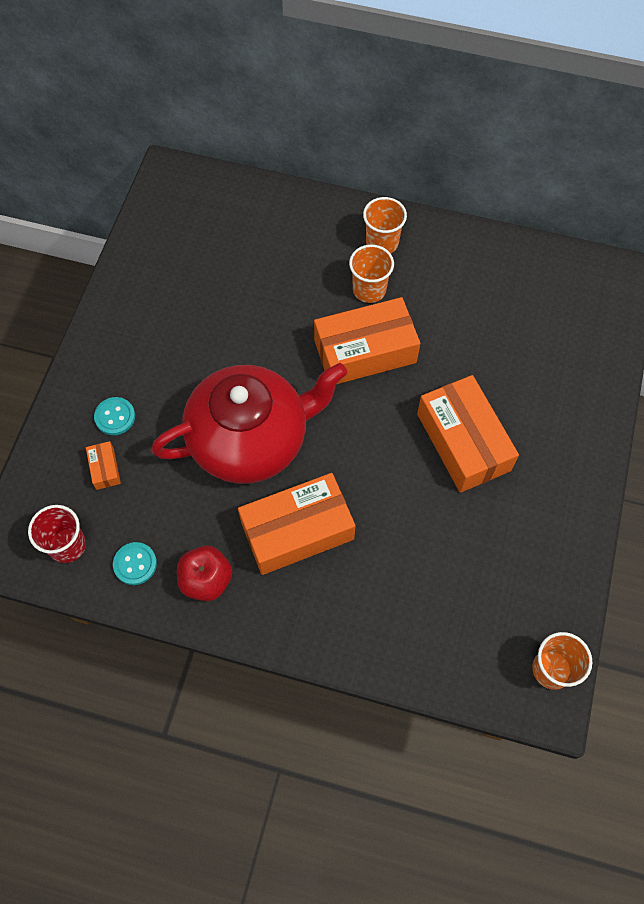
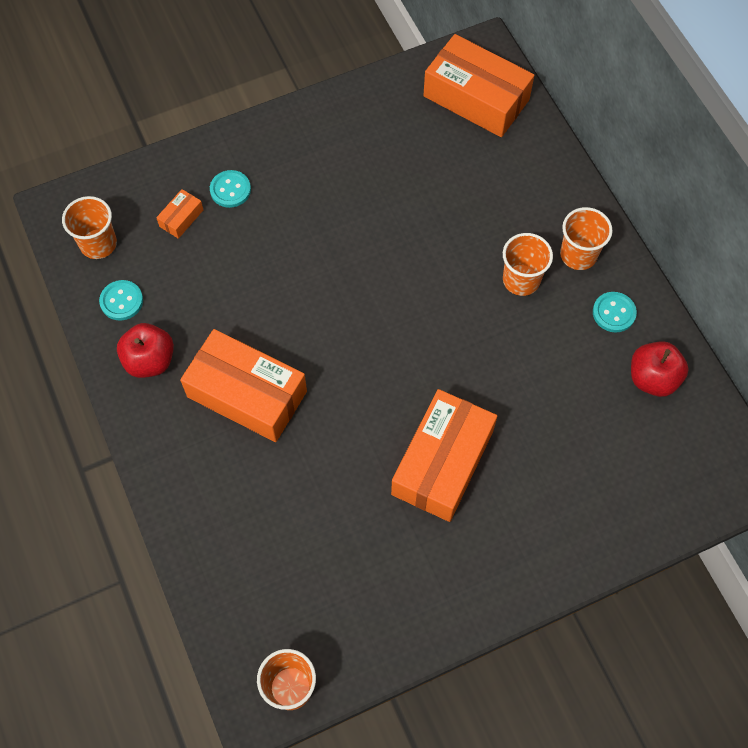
camera: 50 degrees right, 0 degrees up
red cup [28,505,86,563] -> orange cup [62,196,117,259]
red teapot [151,363,347,484] -> none
orange box [314,297,420,384] -> orange box moved to [423,34,534,137]
none -> turquoise button [593,292,637,332]
none -> red apple [631,341,689,397]

